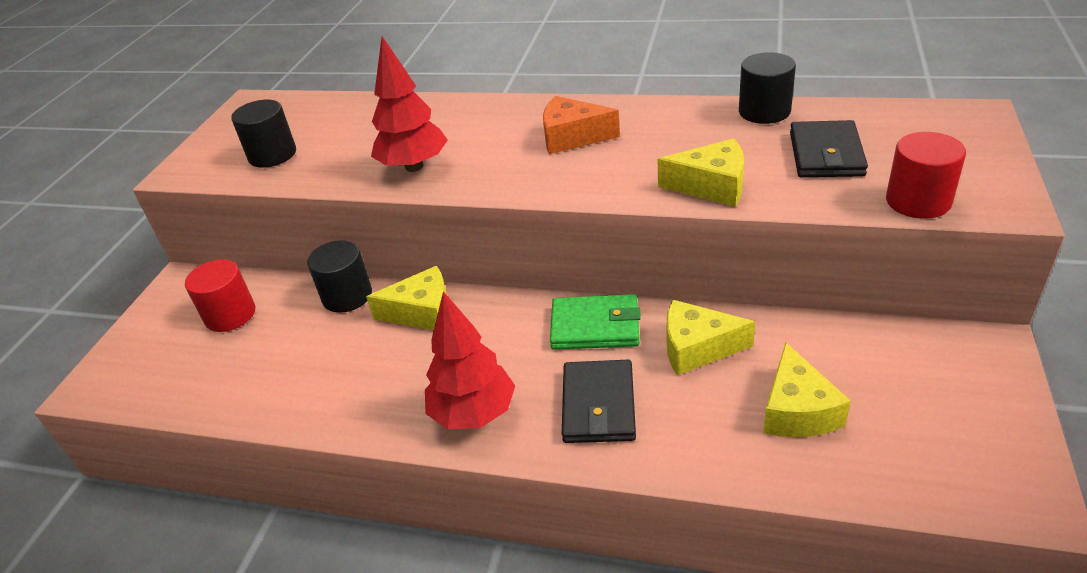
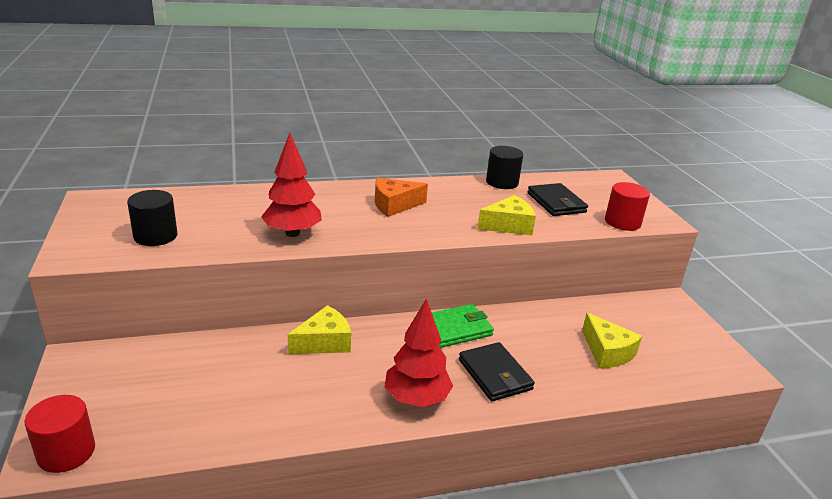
camera: 35 degrees left, 10 degrees down
red cylinder [185,259,255,332] -> red cylinder moved to [25,395,95,473]
black cylinder [307,240,372,313] -> none
yellow cheese [666,300,755,375] -> none

